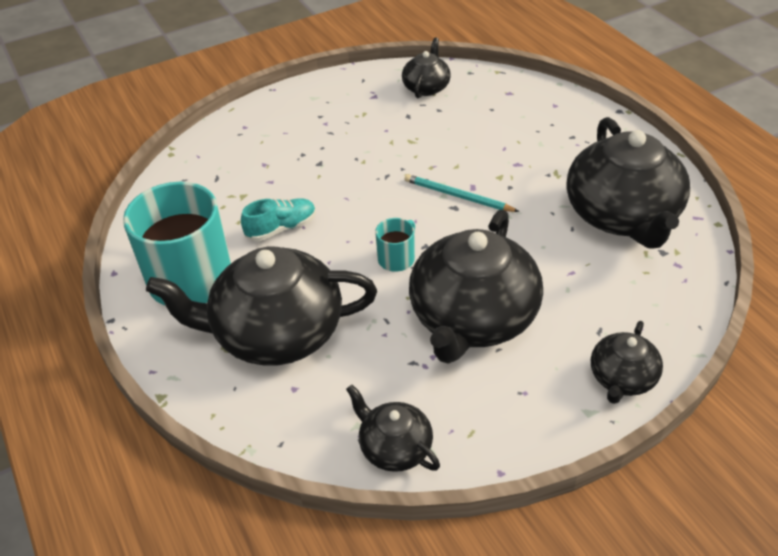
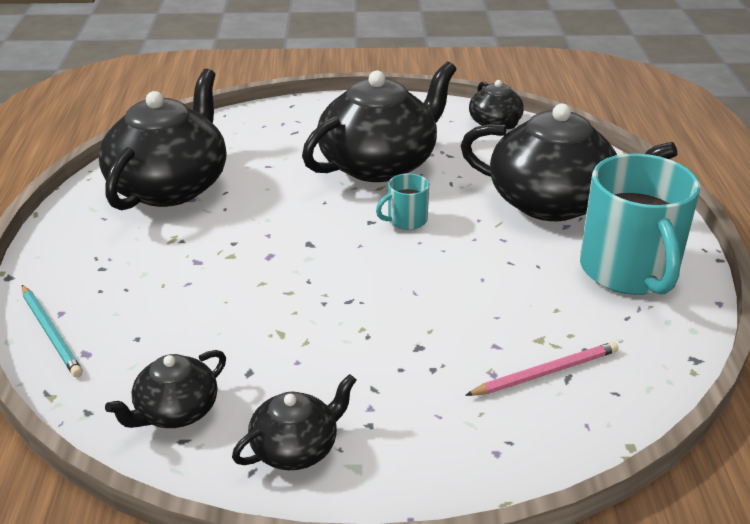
camera: 155 degrees left, 10 degrees down
turquoise shoe [241,198,316,241] -> none
turquoise pencil [405,174,519,212] -> turquoise pencil moved to [22,285,83,377]
black teapot [591,321,663,404] -> black teapot moved to [232,374,357,470]
none -> pink pencil [465,342,619,396]

